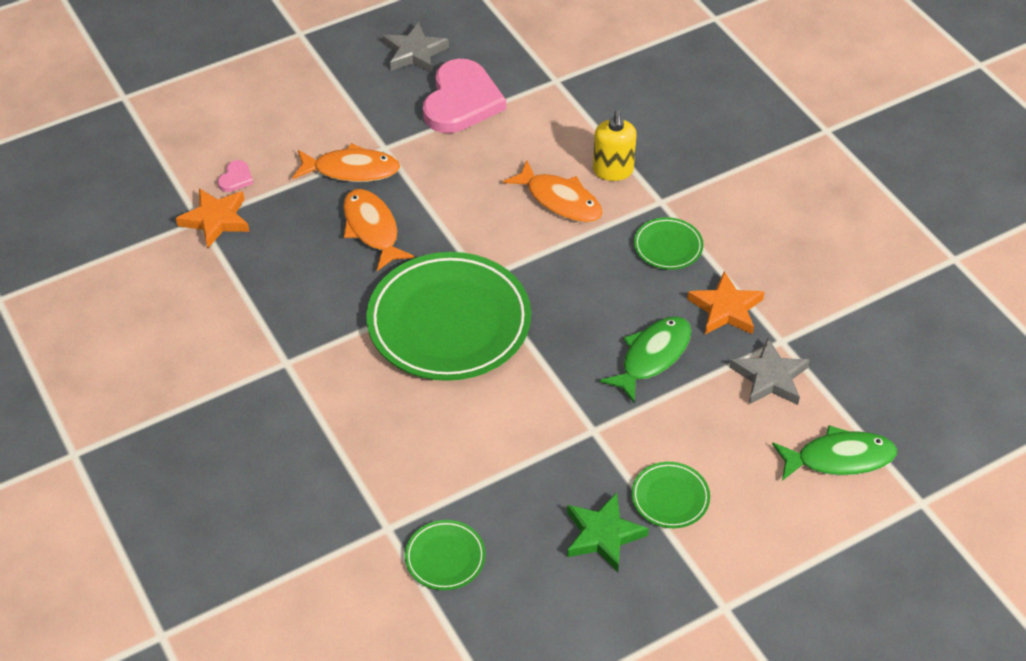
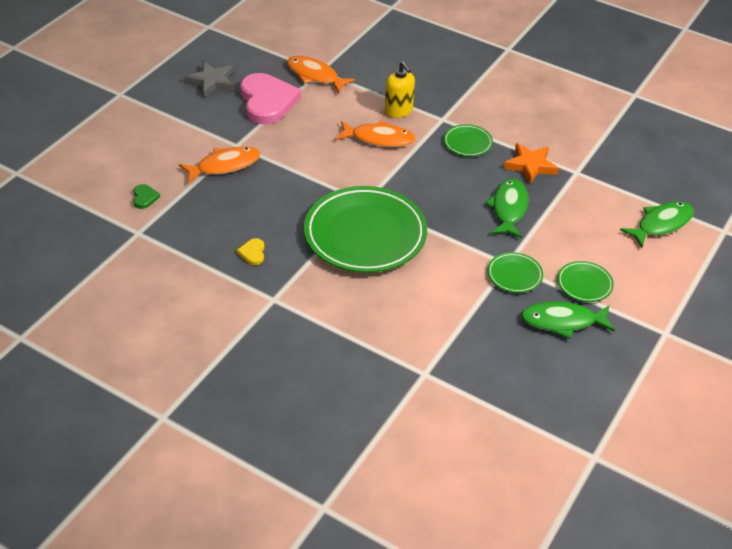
camera: 30 degrees left, 5 degrees down
orange star [176,188,249,248] -> none
pink heart [218,160,254,192] -> green heart [133,184,160,209]
orange fish [343,189,415,271] -> orange fish moved to [287,56,355,93]
green plate [405,520,486,590] -> green plate moved to [487,252,543,293]
green star [567,492,649,572] -> green fish [521,301,615,339]
grey star [730,338,810,405] -> none
none -> yellow heart [237,238,265,265]

